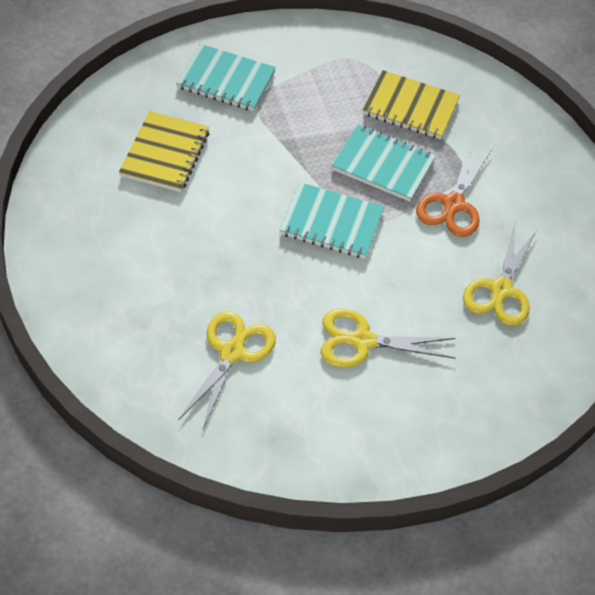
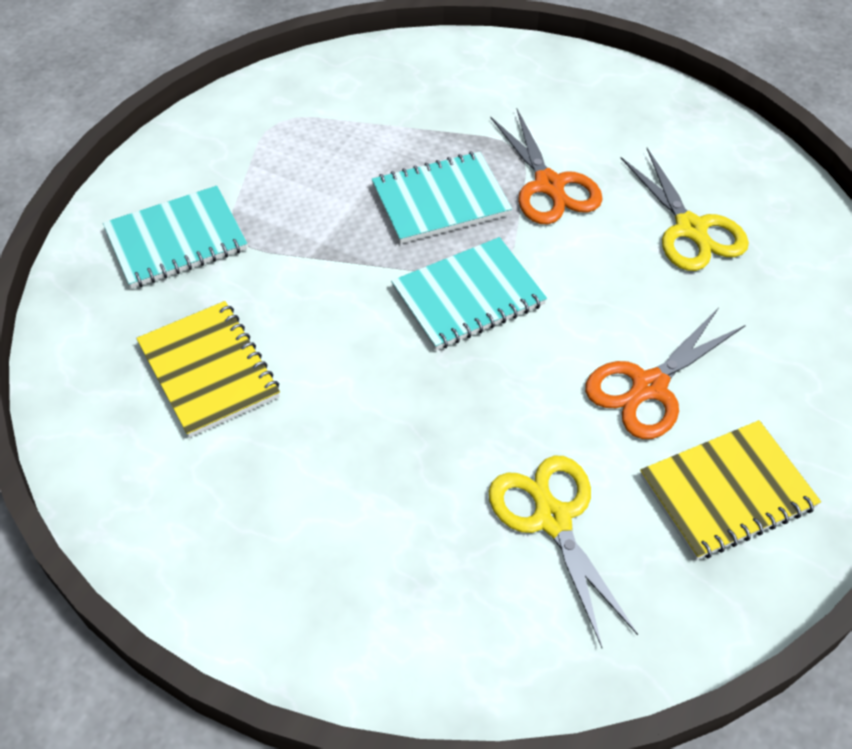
camera: 40 degrees left, 0 degrees up
yellow scissors [321,309,456,368] -> orange scissors [585,308,746,439]
yellow notebook [363,70,460,139] -> yellow notebook moved to [640,420,821,560]

